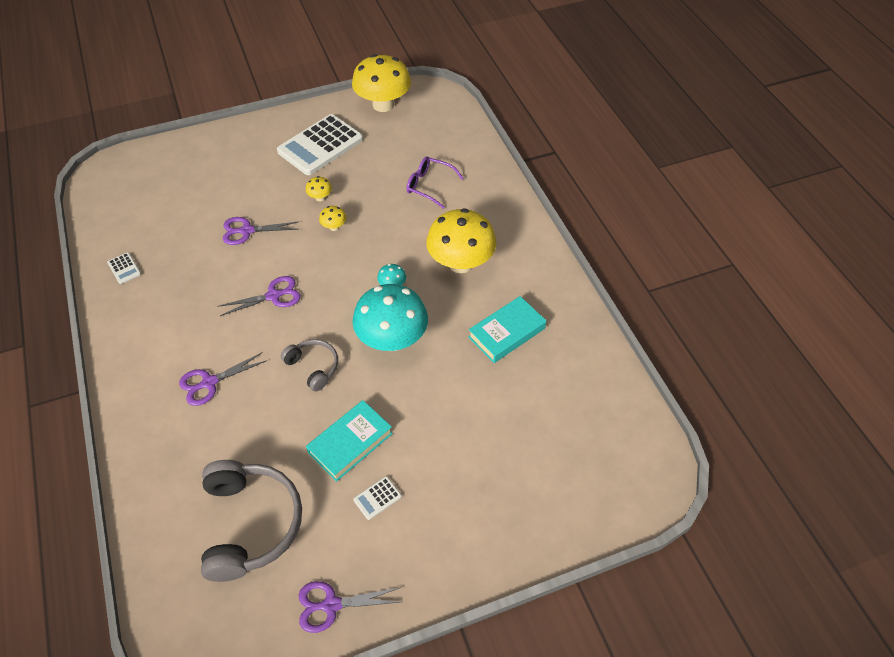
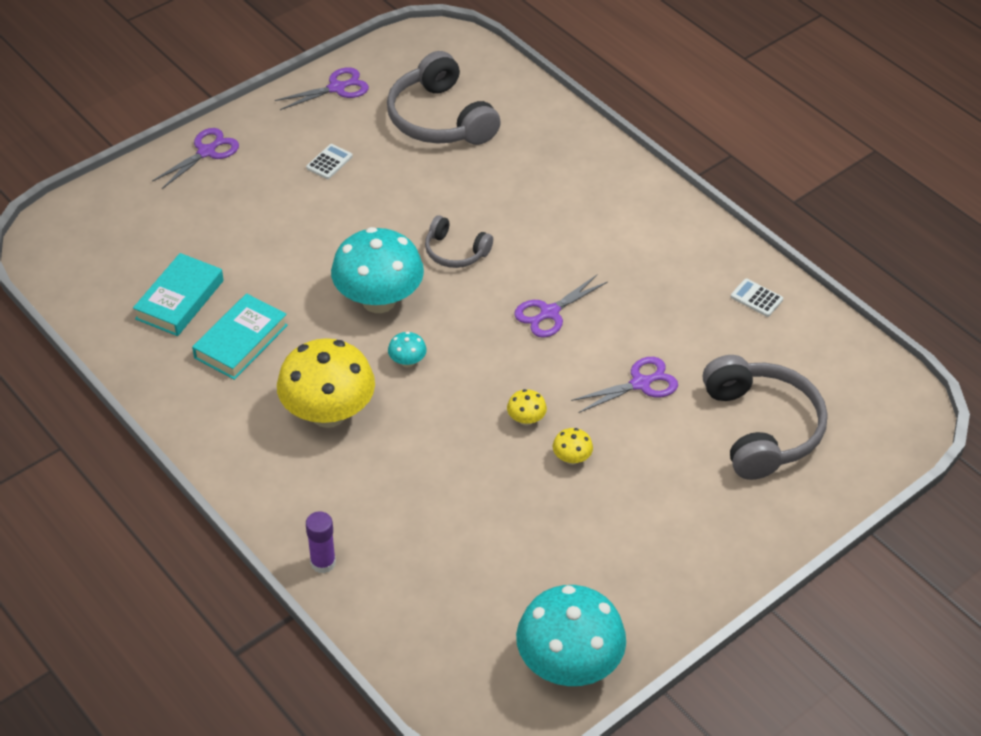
camera: 160 degrees right, 5 degrees down
purple scissors [179,352,267,406] -> purple scissors moved to [152,128,239,189]
white calculator [277,114,363,175] -> none
turquoise book [306,400,393,482] -> turquoise book moved to [133,253,224,336]
yellow mushroom [352,54,411,112] -> turquoise mushroom [516,585,626,686]
purple glasses [406,157,464,209] -> none
none -> purple glue stick [306,511,336,573]
none -> grey headphones [703,355,828,480]

